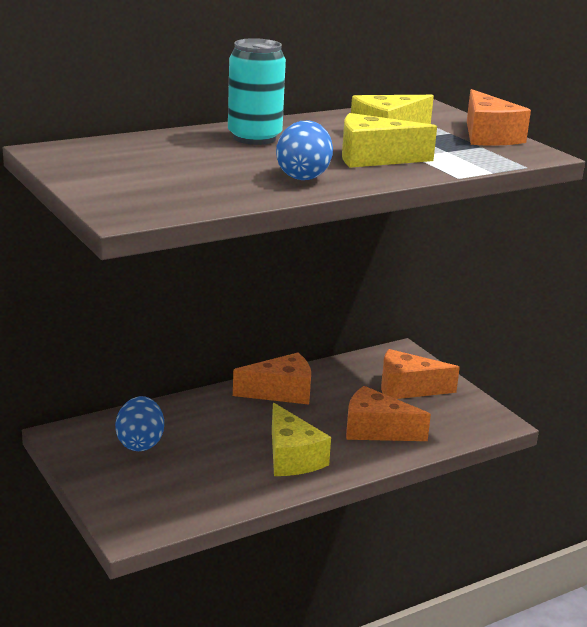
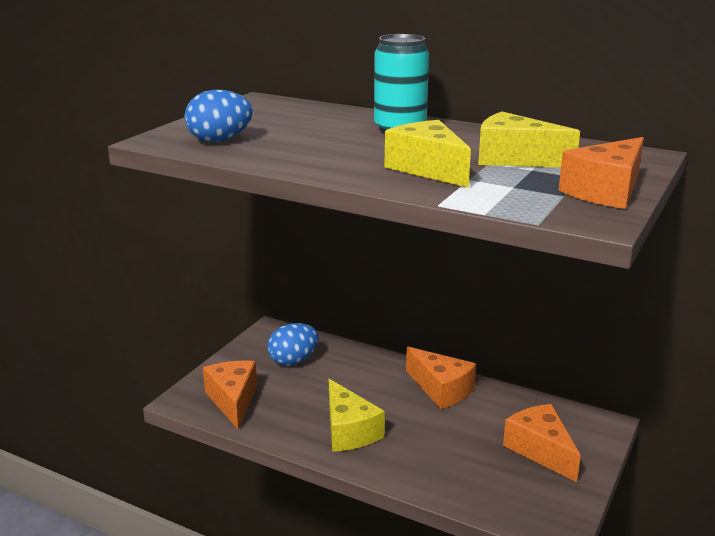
camera: 60 degrees right, 0 degrees up
yellow cheese [272,403,331,476] -> yellow cheese turned 60 degrees counterclockwise [329,379,385,452]
blue egg [276,121,333,180] -> blue egg moved to [185,90,253,142]
orange cheese [346,386,431,441] -> orange cheese moved to [203,360,257,430]

